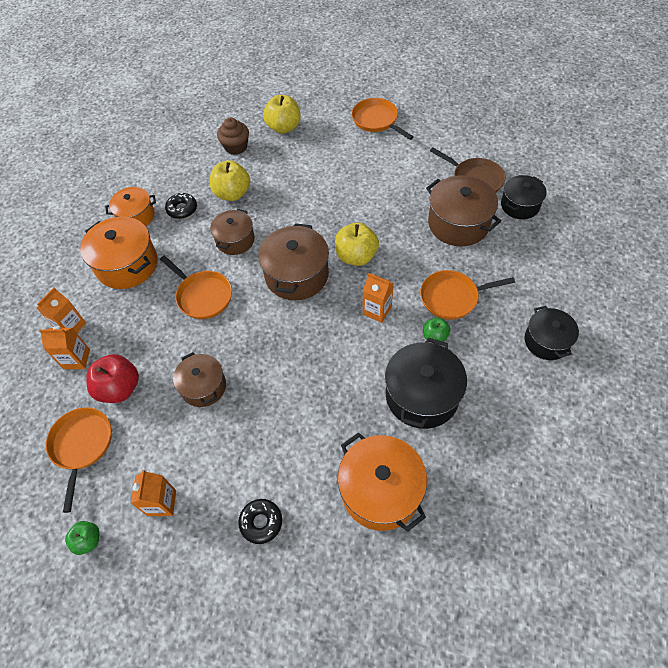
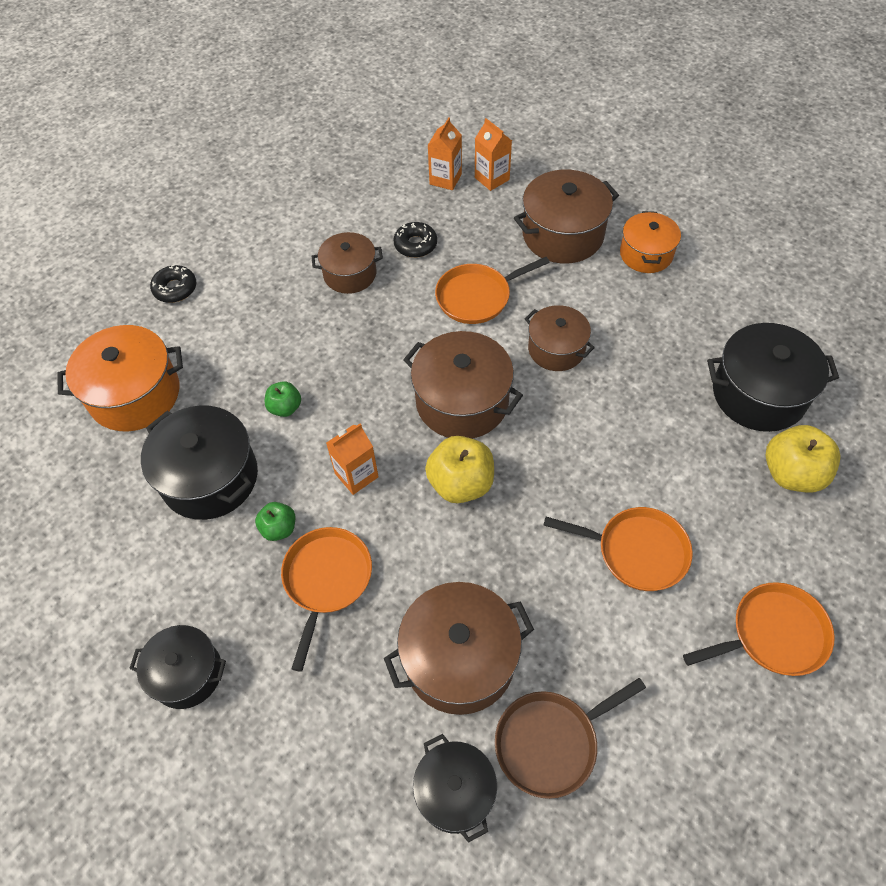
camera: 110 degrees right, 0 degrees up
orange pan [46,407,112,513] -> orange pan moved to [543,507,693,591]
green apple [65,521,99,555] -> green apple moved to [265,381,301,417]
orange pot [80,217,157,289] -> brown pot [514,170,619,263]
red apple [86,354,139,403] -> none
orange carton [131,470,176,516] -> none
black donut [165,193,197,219] -> black donut moved to [393,222,437,258]
yellow apple [210,160,250,201] -> none
brown cupcake [217,118,249,155] -> black pot [707,323,839,432]

